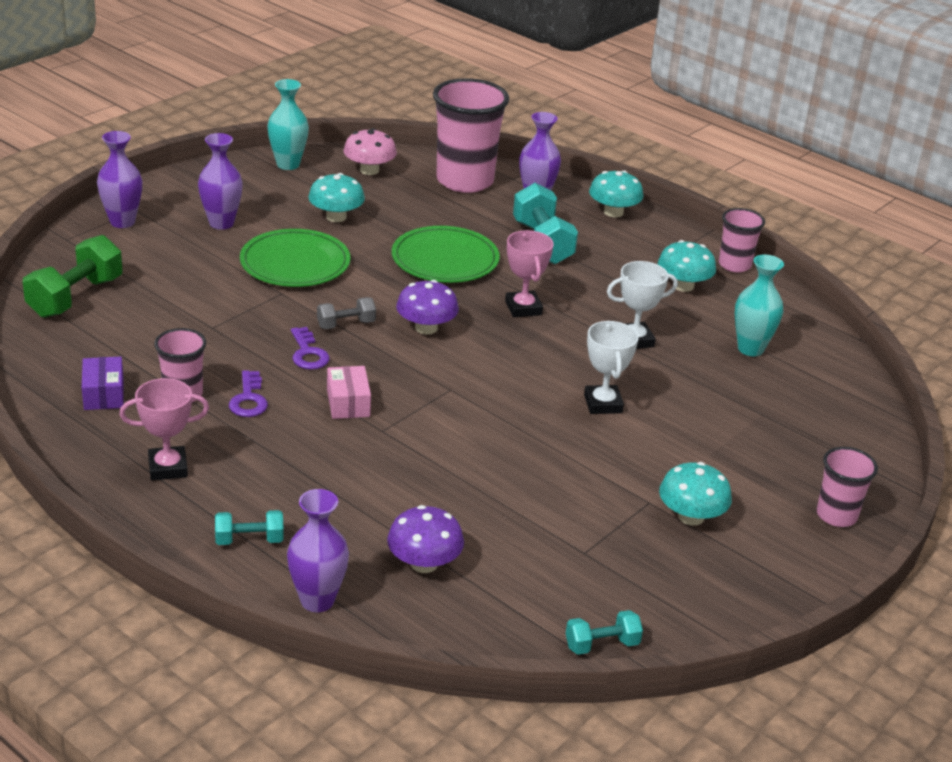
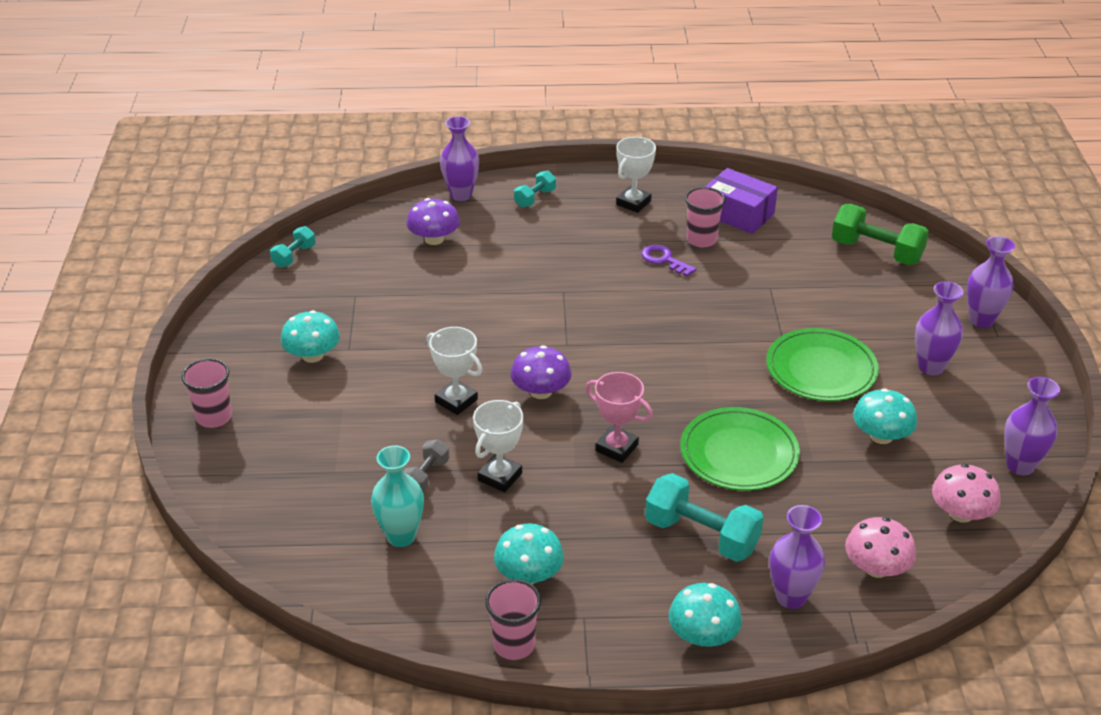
camera: 140 degrees right, 5 degrees up
green dumbbell [23,235,122,318] -> green dumbbell turned 45 degrees counterclockwise [832,204,929,265]
purple box [82,357,124,410] -> purple box [705,168,778,234], size x1.52
pink trophy [119,378,209,480] -> white trophy [616,137,656,213]
turquoise vase [267,79,309,170] -> purple vase [1004,377,1060,475]
purple key [291,327,330,370] -> none
grey dumbbell [317,297,376,329] -> grey dumbbell moved to [403,439,449,492]
pink box [327,366,371,419] -> none
purple mushroom [396,280,459,334] -> purple mushroom moved to [511,345,571,399]
pink cup [433,78,509,193] -> pink mushroom [845,517,916,578]

